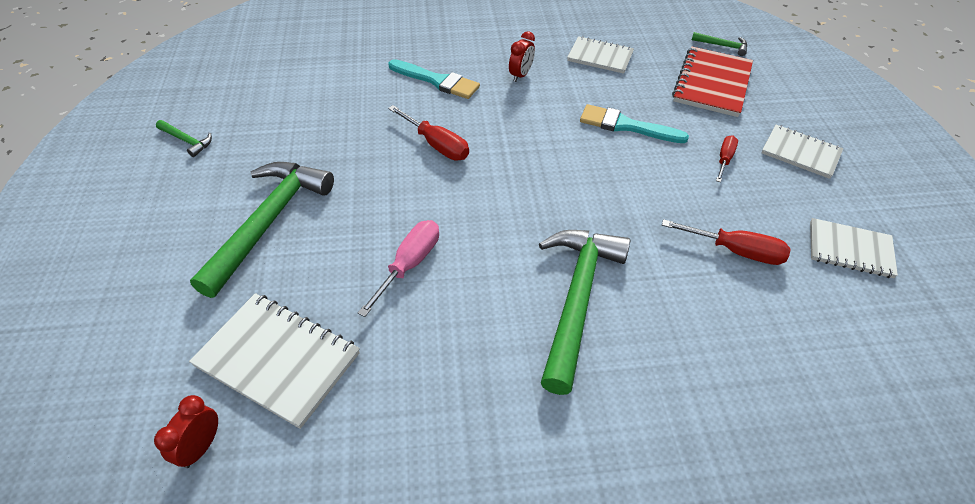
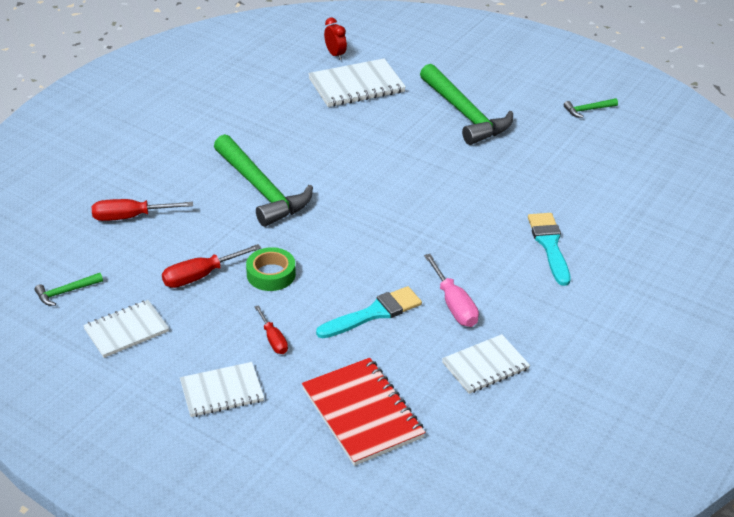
camera: 130 degrees right, 10 degrees down
pink screwdriver [358,220,439,317] -> pink screwdriver moved to [424,254,479,327]
turquoise brush [388,59,480,99] -> turquoise brush turned 105 degrees clockwise [528,213,570,286]
red screwdriver [388,105,469,160] -> red screwdriver moved to [92,199,193,221]
red clock [509,31,535,82] -> none
green hammer [692,32,747,56] -> green hammer moved to [34,273,103,306]
none -> green tape [246,247,296,291]

